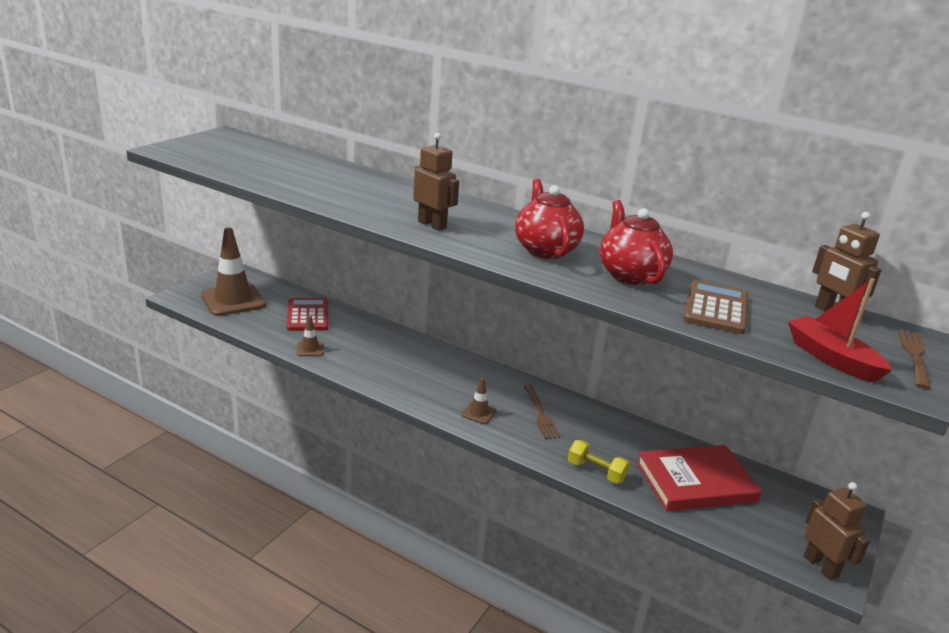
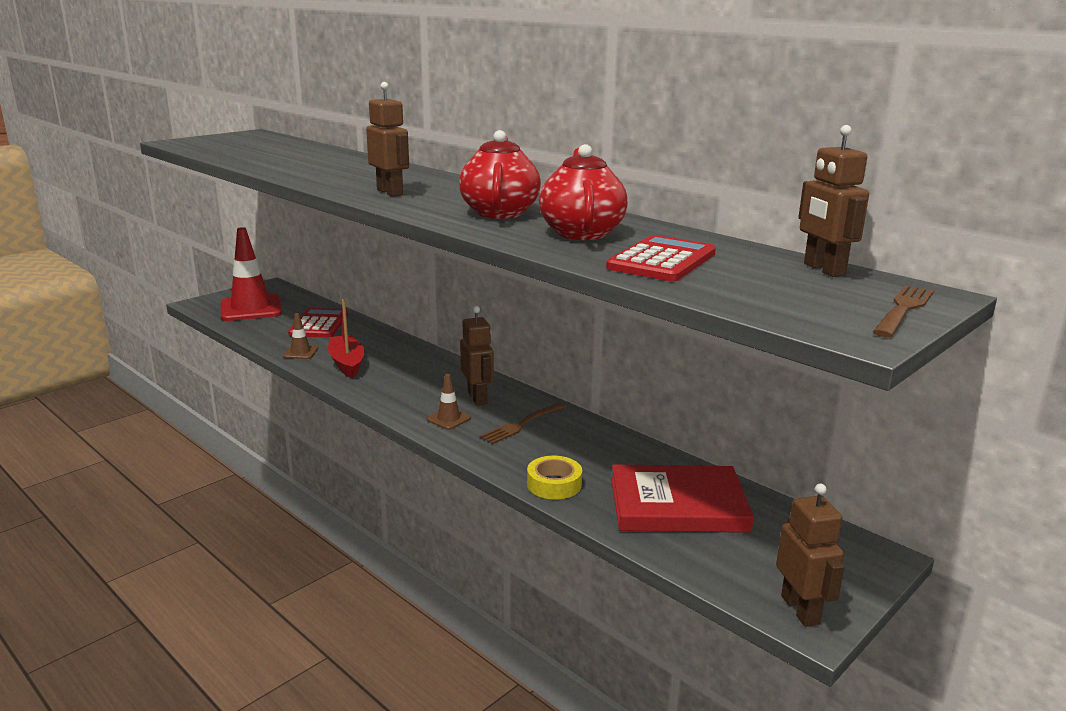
camera: 15 degrees right, 5 degrees down
brown traffic cone [201,228,266,316] -> red traffic cone [221,227,282,321]
brown fork [524,384,560,439] -> brown fork turned 45 degrees clockwise [480,403,566,444]
yellow dumbbell [568,440,630,483] -> yellow tape [527,456,582,499]
brown calculator [683,280,748,334] -> red calculator [606,235,716,281]
red boat [788,278,892,383] -> red boat moved to [328,299,365,378]
none -> brown robot [460,306,494,405]

